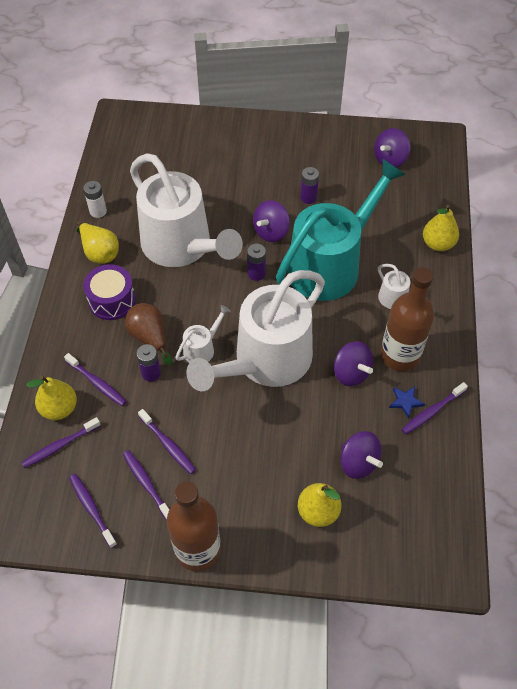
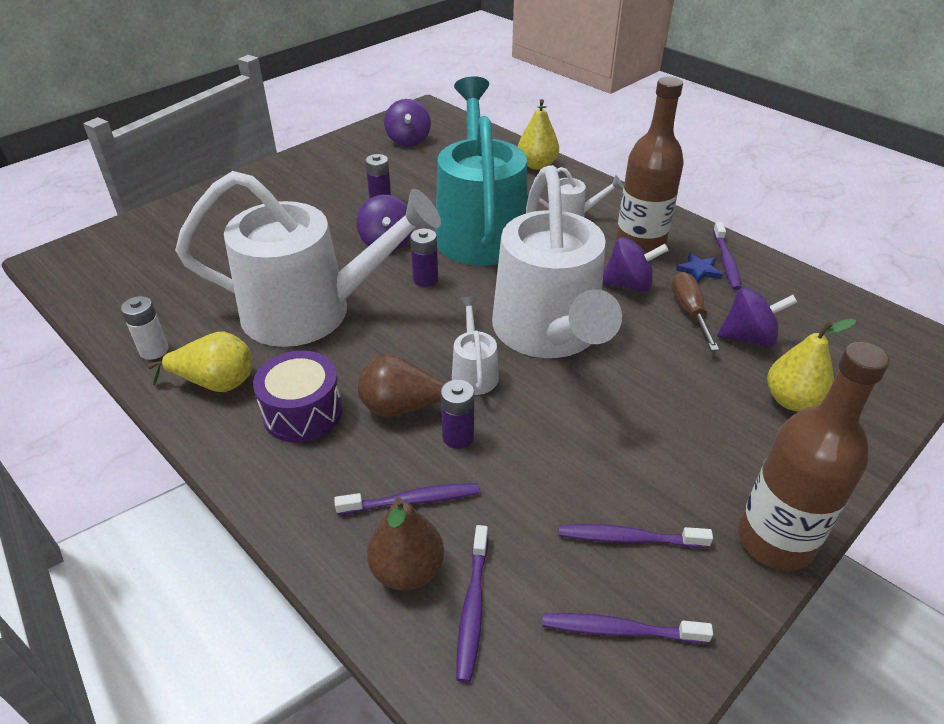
camera: 50 degrees left, 15 degrees down
yellow pear [26,376,77,420] -> brown pear [367,497,444,591]
purple toothbrush [138,409,196,474] -> none
none -> brown screwdriver [672,272,719,351]

